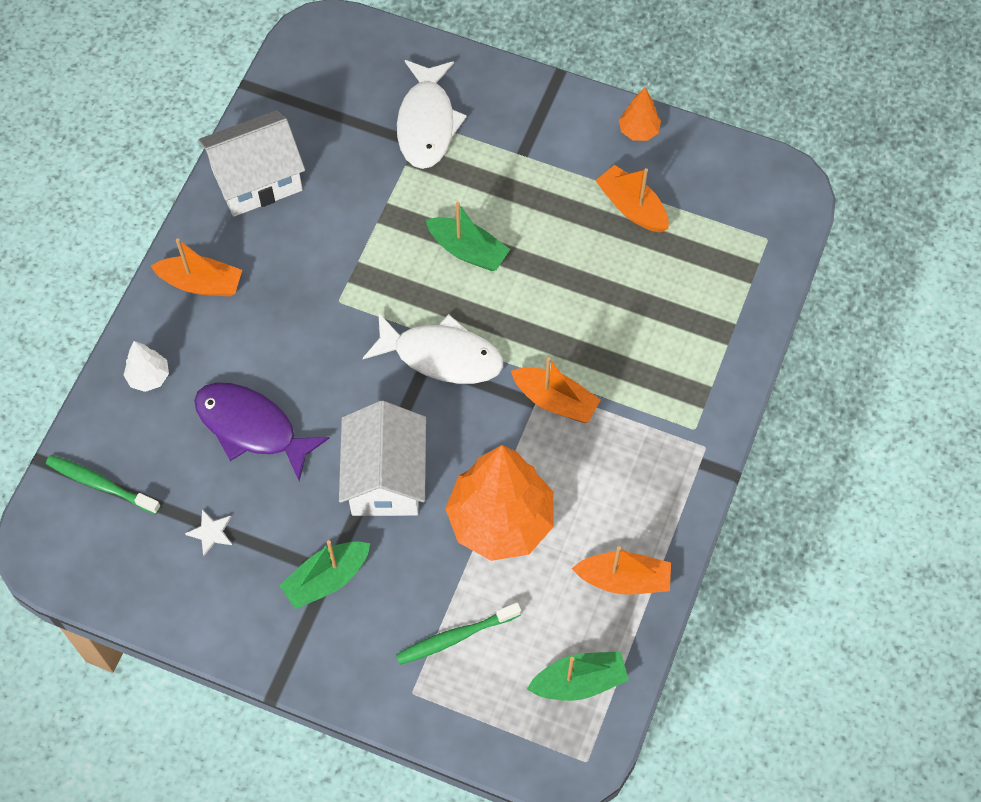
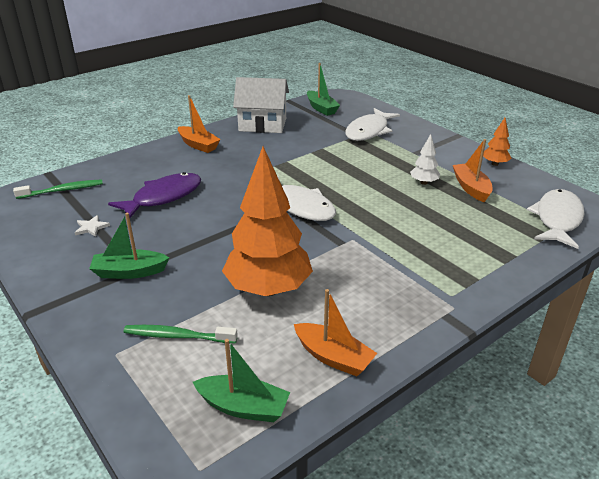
camera: 30 degrees right, 30 degrees down
green toothbrush [46,455,161,514] -> green toothbrush turned 105 degrees clockwise [13,179,103,199]
white tree [124,341,169,392] -> white tree moved to [410,134,440,185]
purple fish [194,382,330,481] -> purple fish turned 75 degrees clockwise [108,172,201,218]
white house [339,401,426,516] -> none
green boat [426,202,510,271] -> green boat moved to [307,63,340,116]
orange boat [511,357,601,423] -> none
none -> white fish [527,189,584,249]

